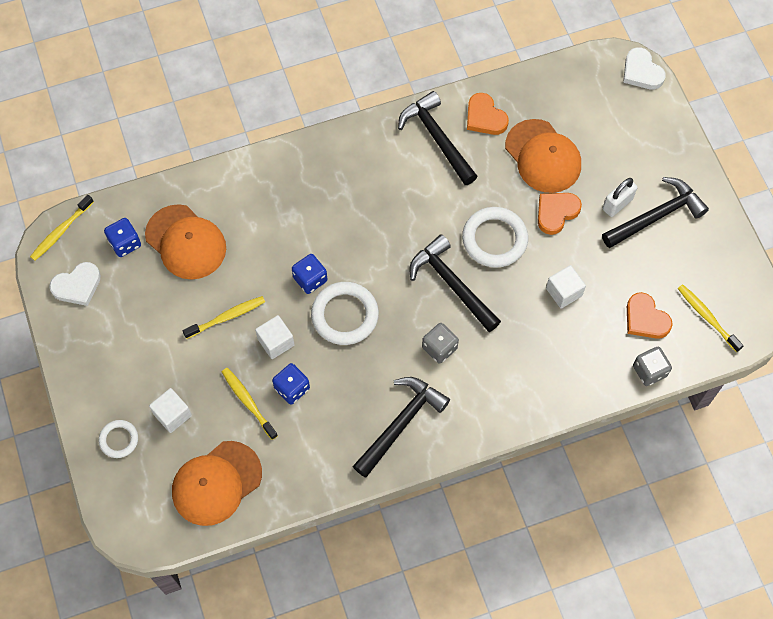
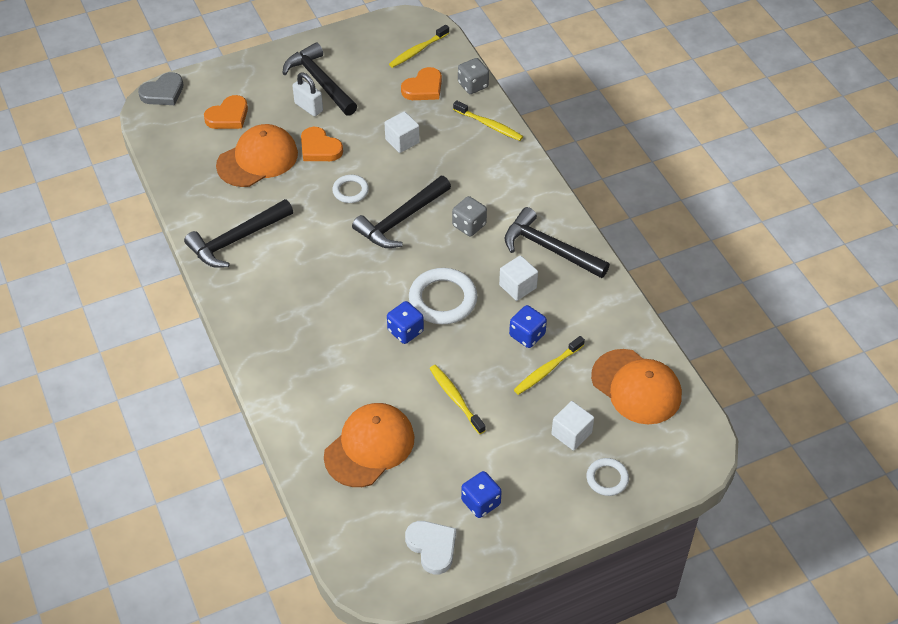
camera: 95 degrees left, 15 degrees down
yellow toothbrush [30,195,94,261] -> yellow toothbrush moved to [453,100,523,141]
blue dice [104,218,141,257] -> blue dice moved to [461,471,502,518]
white cube [255,315,294,359] -> white cube moved to [499,255,538,301]
white ring [462,207,528,268] -> white ring [332,175,369,203], size x0.56
orange heart [467,93,509,135] -> orange heart moved to [204,95,248,129]
white heart [623,47,666,90] -> grey heart [138,72,183,105]

